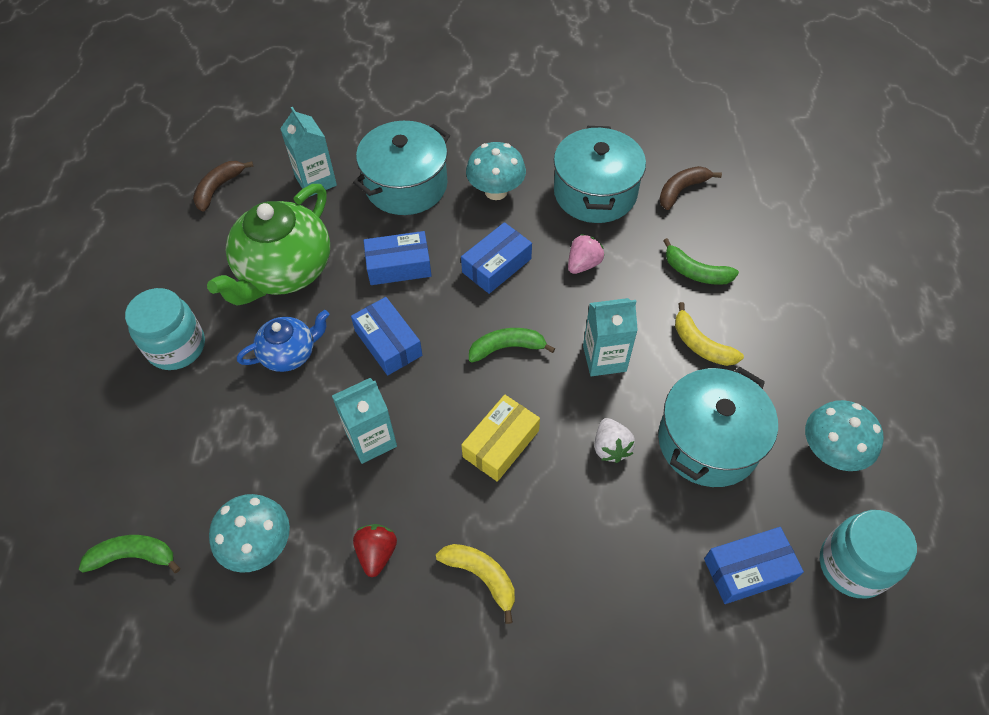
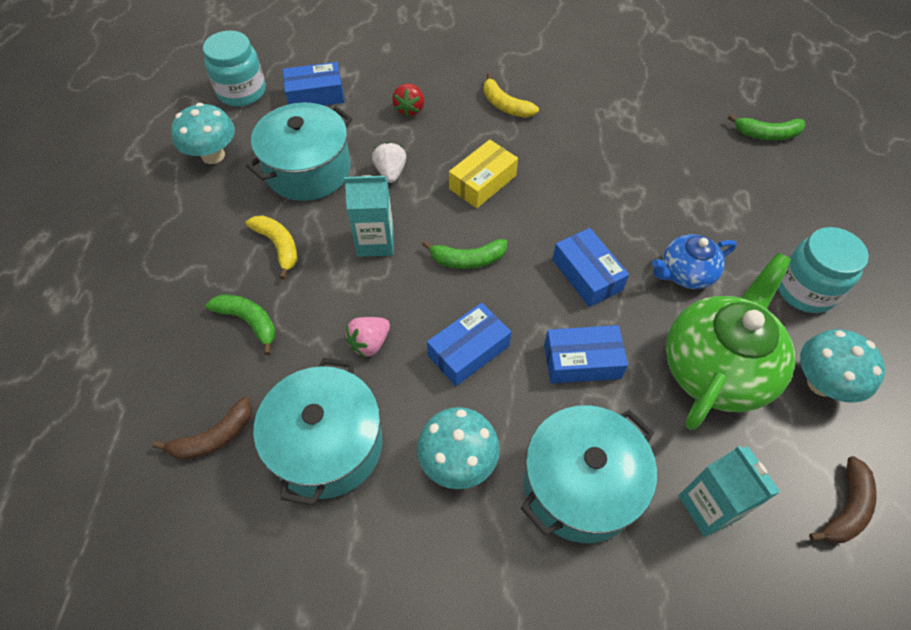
camera: 175 degrees left, 0 degrees up
turquoise mushroom [209,494,290,573] -> turquoise mushroom moved to [800,329,885,403]
turquoise carton [332,378,397,464] -> none
red strawberry [353,524,397,577] -> red strawberry moved to [392,83,424,117]

